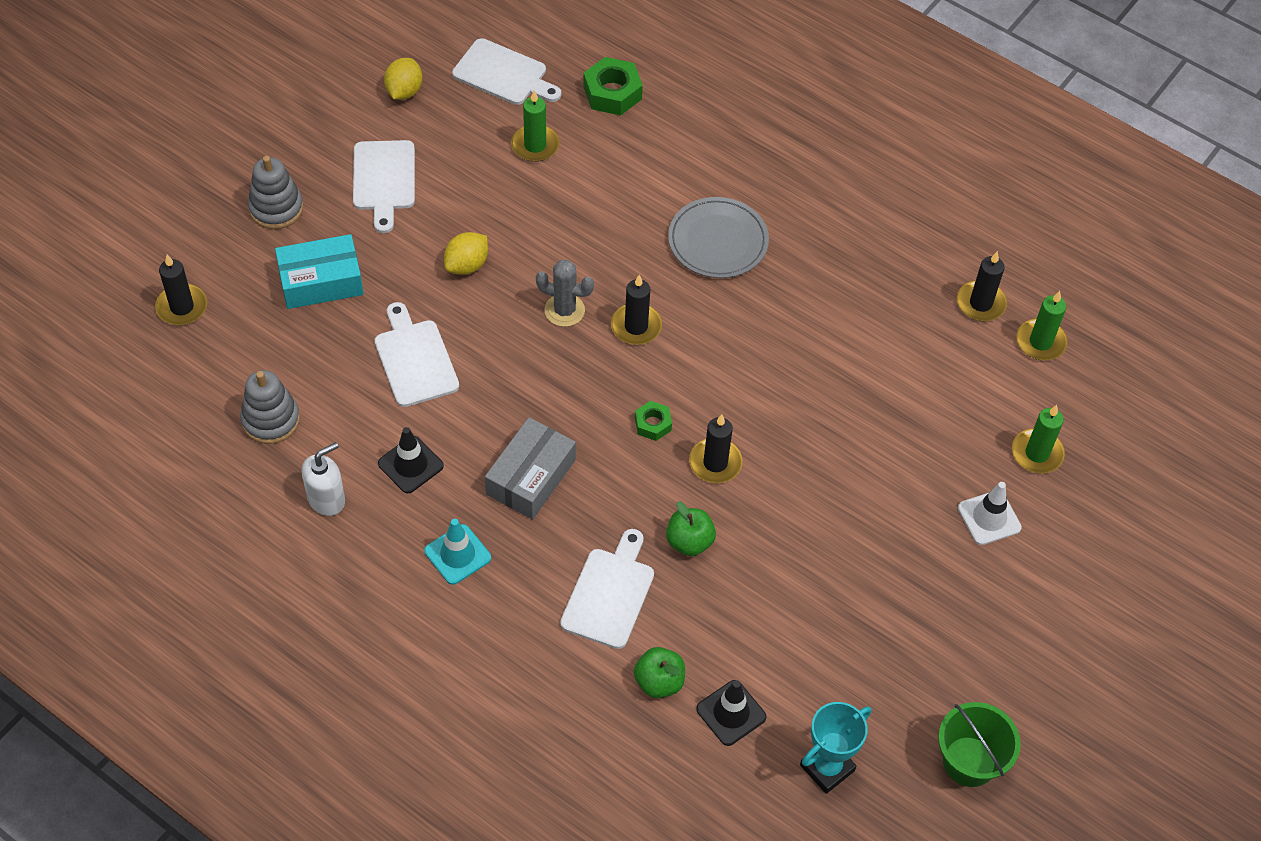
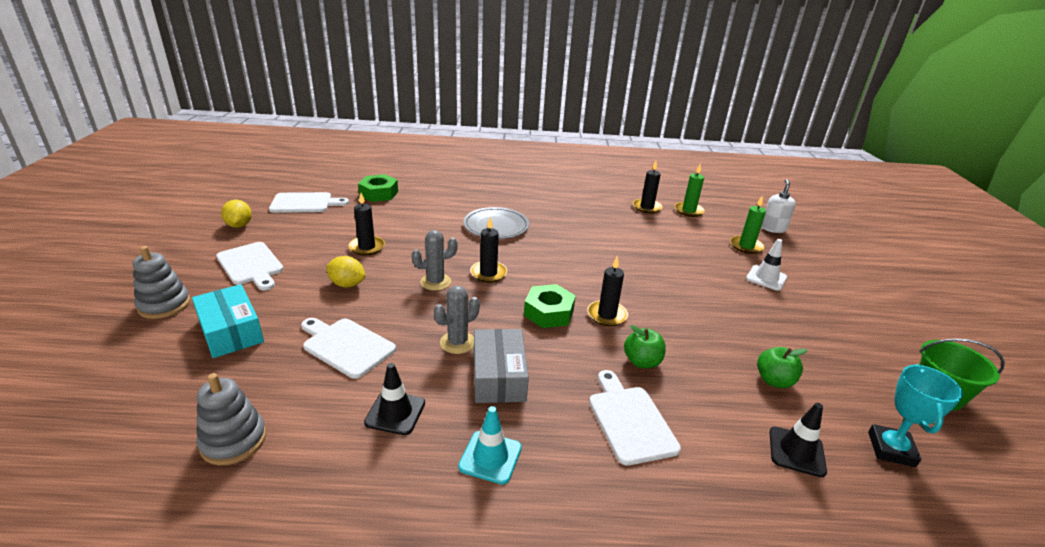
camera: 35 degrees left, 25 degrees down
black candle [155,255,207,325] -> black candle moved to [348,193,385,255]
turquoise box [275,234,364,309] -> turquoise box turned 75 degrees counterclockwise [192,284,264,358]
white soap dispenser [302,442,345,516] -> white soap dispenser moved to [761,179,796,233]
yellow lemon [444,232,488,275] -> yellow lemon turned 75 degrees counterclockwise [326,256,365,287]
green candle [511,90,559,162] -> none
green apple [634,647,685,698] -> green apple moved to [757,347,807,388]
green nut [635,401,672,441] -> green nut [524,284,576,328], size x1.72
none -> grey cactus [434,285,480,354]

